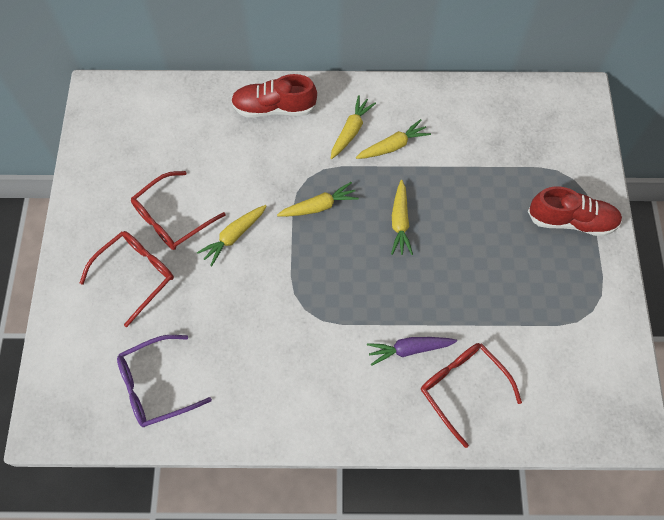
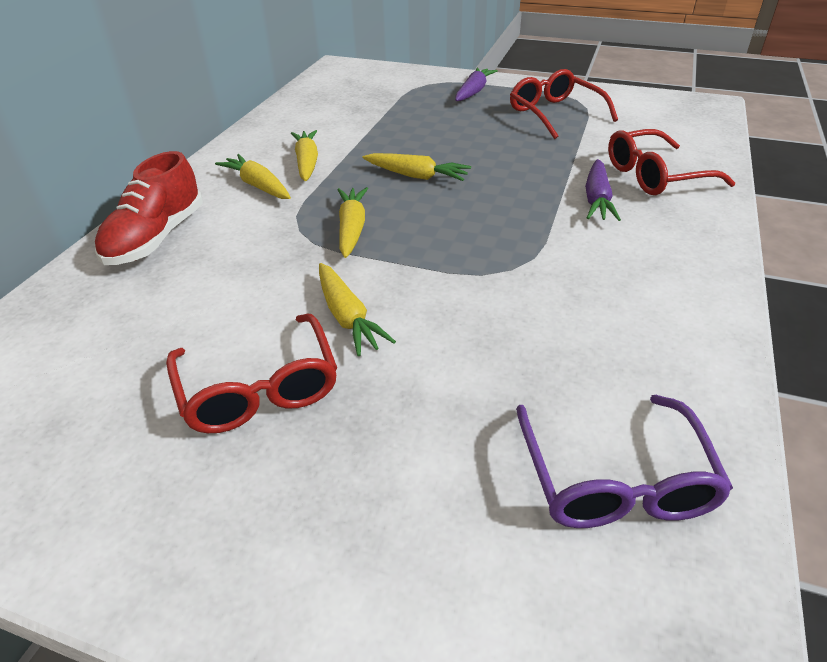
camera: 70 degrees left, 25 degrees down
red glasses [80,231,174,327] -> red glasses moved to [510,69,618,139]
red shoe [528,187,622,236] -> purple carrot [455,67,497,101]

